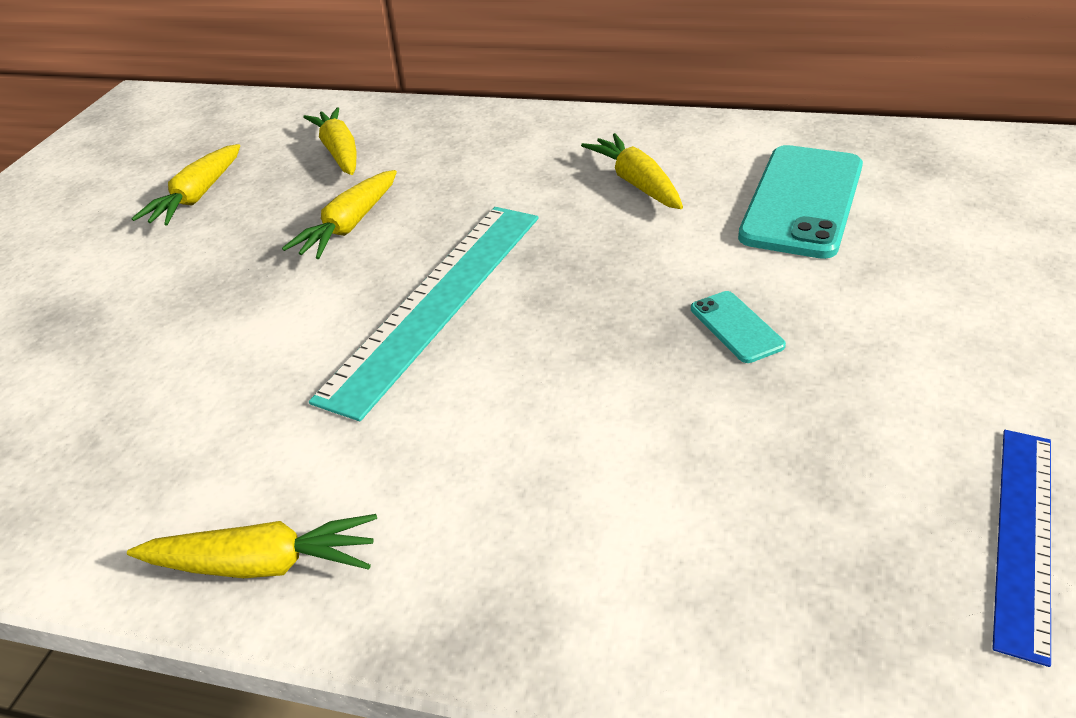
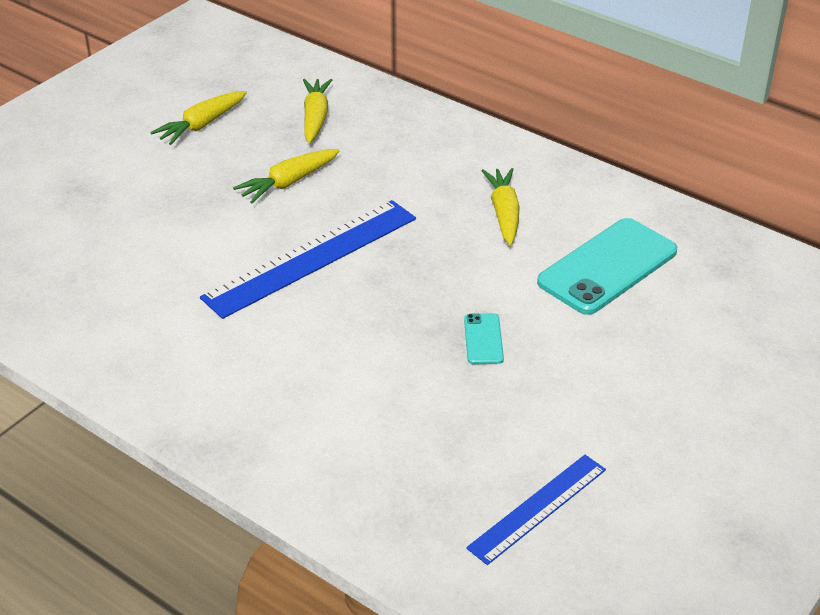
camera: 20 degrees right, 0 degrees up
yellow carrot [127,514,377,578] -> none
turquoise ruler [309,207,538,421] -> blue ruler [200,200,416,319]

